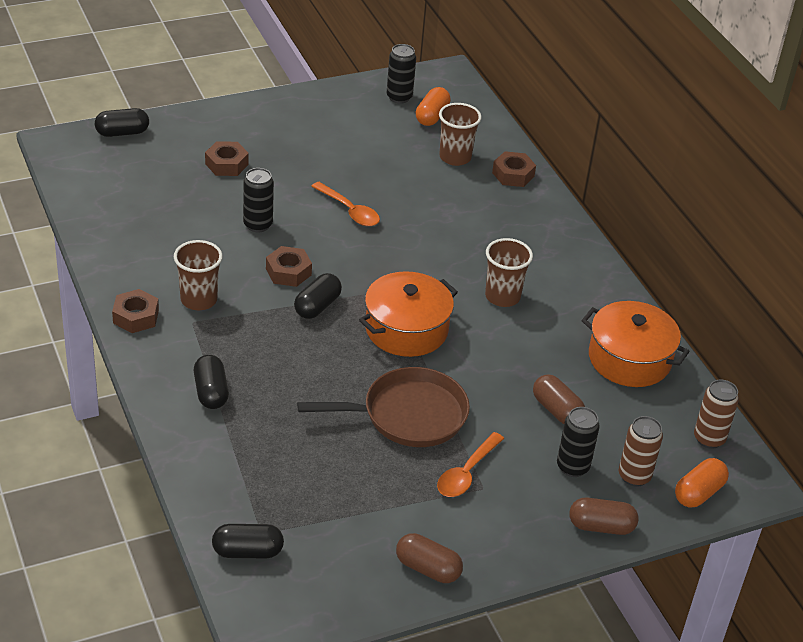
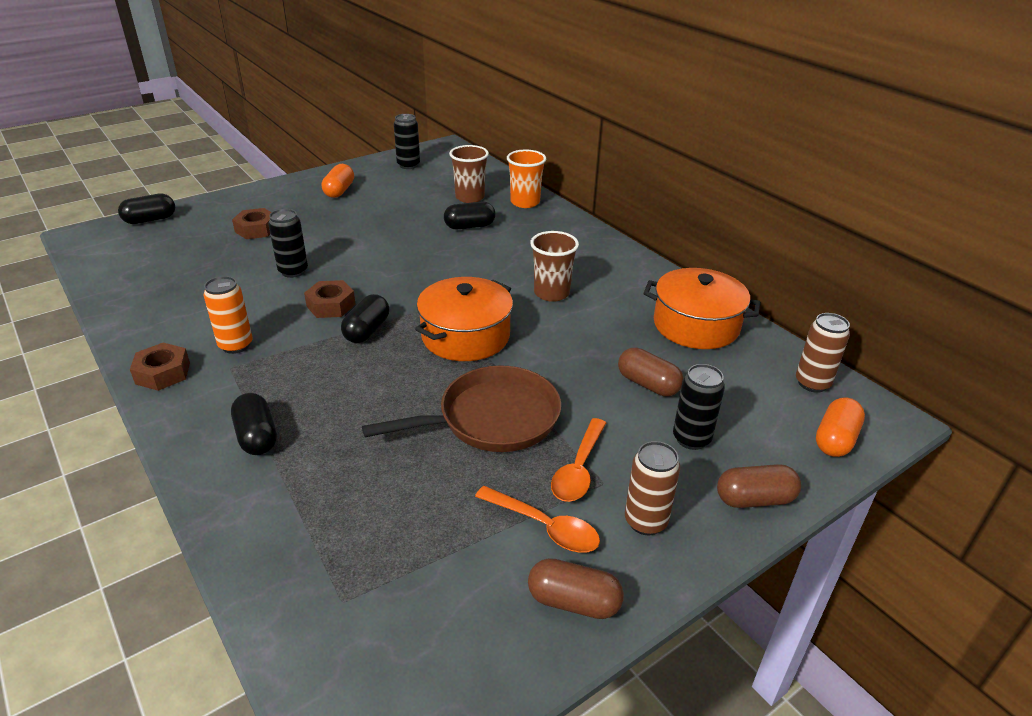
camera: 10 degrees left, 5 degrees down
brown cup [174,240,223,310] -> orange can [203,276,253,354]
black capsule [212,524,284,558] -> black capsule moved to [444,201,496,229]
orange spoon [311,182,380,226] -> orange spoon moved to [475,486,600,553]
orange capsule [416,87,451,126] -> orange capsule moved to [322,164,354,198]
brown nut [492,151,536,187] -> orange cup [507,149,546,208]
brown can [619,416,663,487] -> brown can moved to [625,441,680,535]

